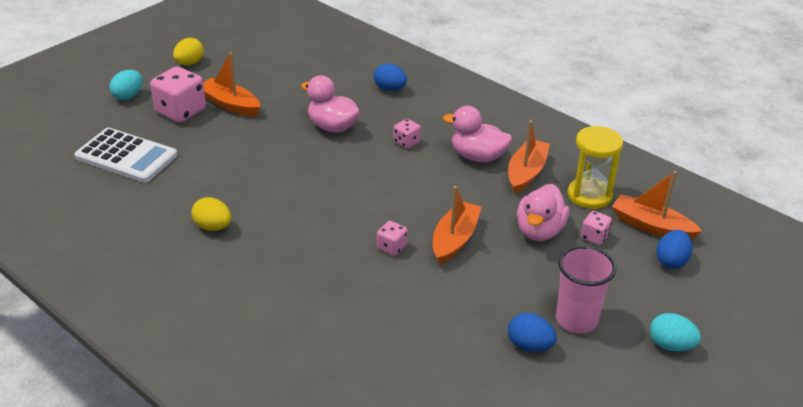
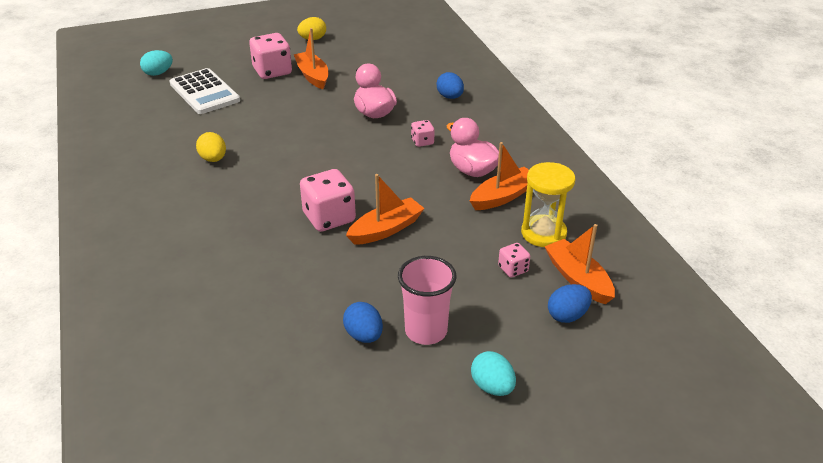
camera: 30 degrees right, 0 degrees up
turquoise egg [109,70,143,100] -> turquoise egg moved to [140,50,173,76]
pink dice [377,221,408,256] -> pink dice [300,169,356,232], size x1.96
pink duck [517,184,569,241] -> none

